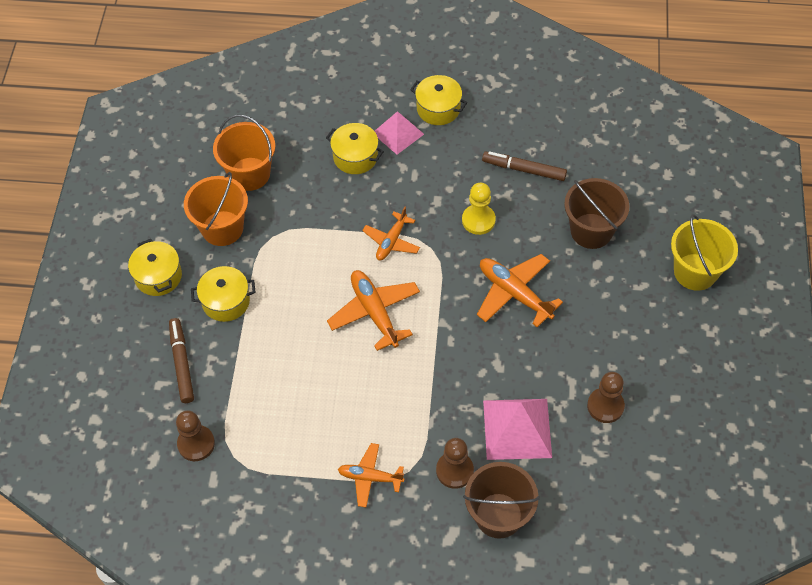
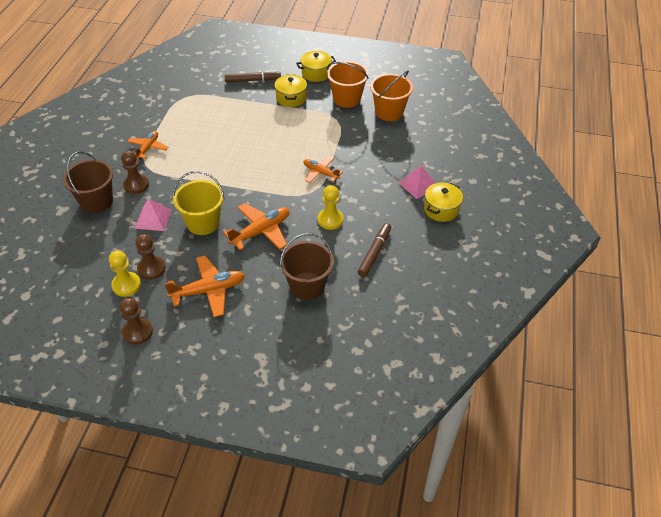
camera: 95 degrees right, 10 degrees down
brown pawn [176,410,215,461] -> brown pawn moved to [119,298,153,345]
yellow pot [326,123,384,174] -> none
orange plane [327,270,420,351] -> orange plane moved to [164,256,245,317]
pink pyramid [483,399,552,460] -> pink pyramid [135,199,172,231], size x0.66
yellow bucket [671,214,738,291] -> yellow bucket moved to [173,171,224,235]
none -> yellow pawn [109,250,141,297]

